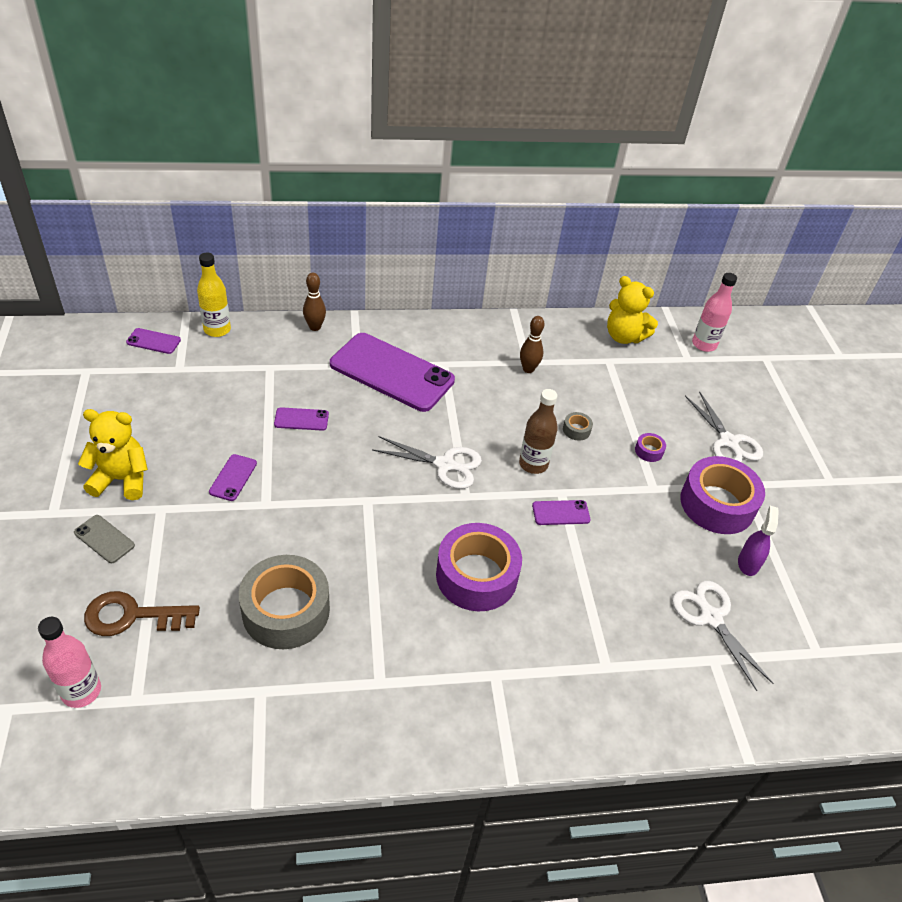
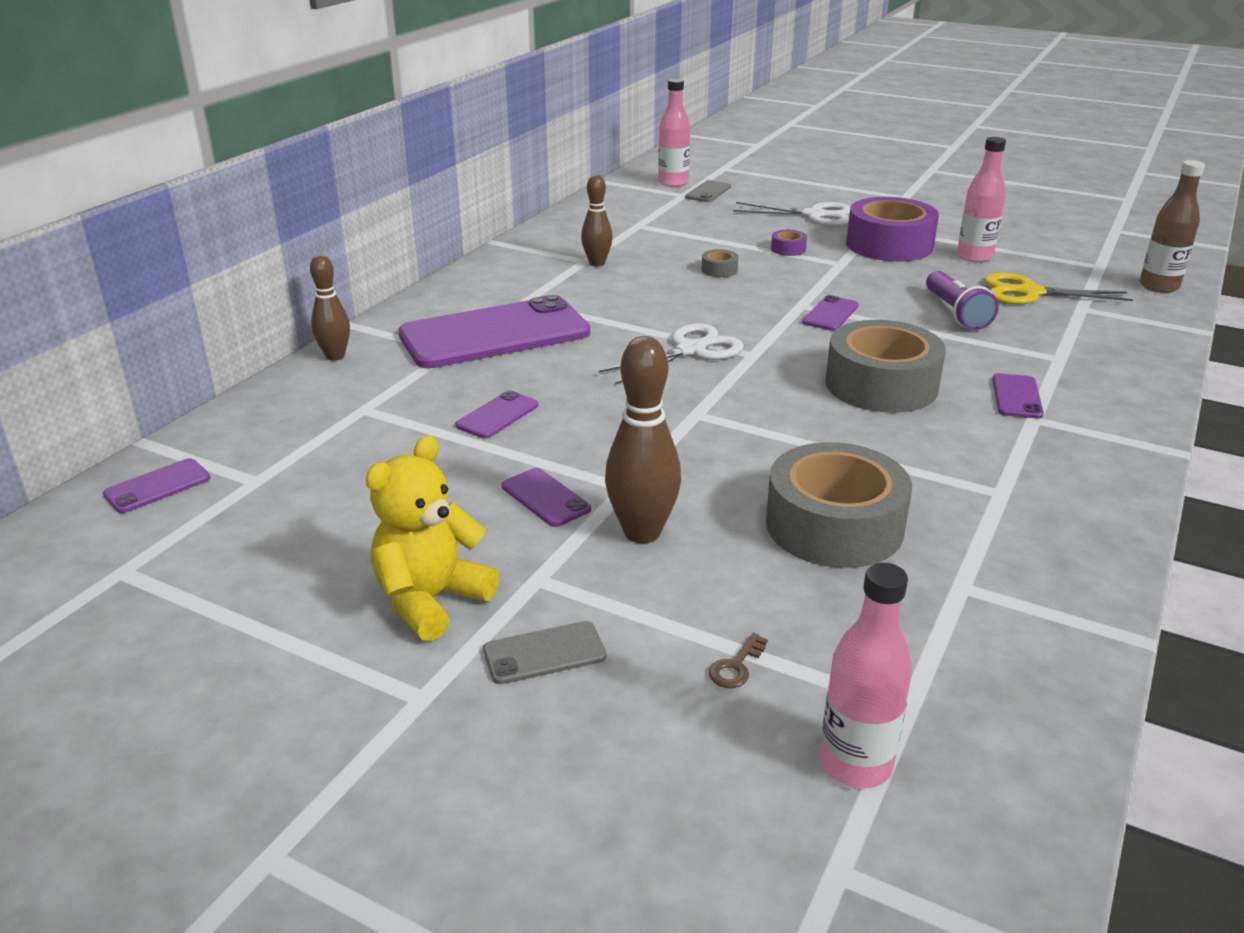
camera: 50 degrees left, 15 degrees down
brown key [84,591,200,636] -> brown key [709,633,768,688], size x0.42
yellow bottle [197,253,231,337] -> none
purple tape [436,523,522,611] -> grey tape [826,320,946,413]
brown bottle [519,389,558,474] -> brown bottle moved to [1139,160,1205,293]
yellow teddy bear [607,276,658,344] -> none
white scissors [672,581,774,691] -> yellow scissors [984,273,1133,305]
purple spray bottle [738,506,779,576] -> pink bottle [957,137,1006,263]
none -> brown bowling pin [605,336,681,543]
none -> grey phone [685,180,731,202]
none -> purple flashlight [926,271,999,330]
none -> purple phone [993,373,1044,419]

